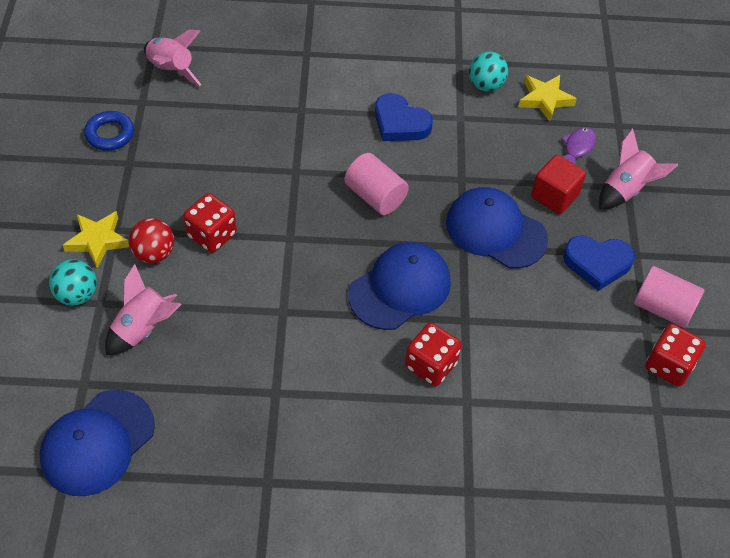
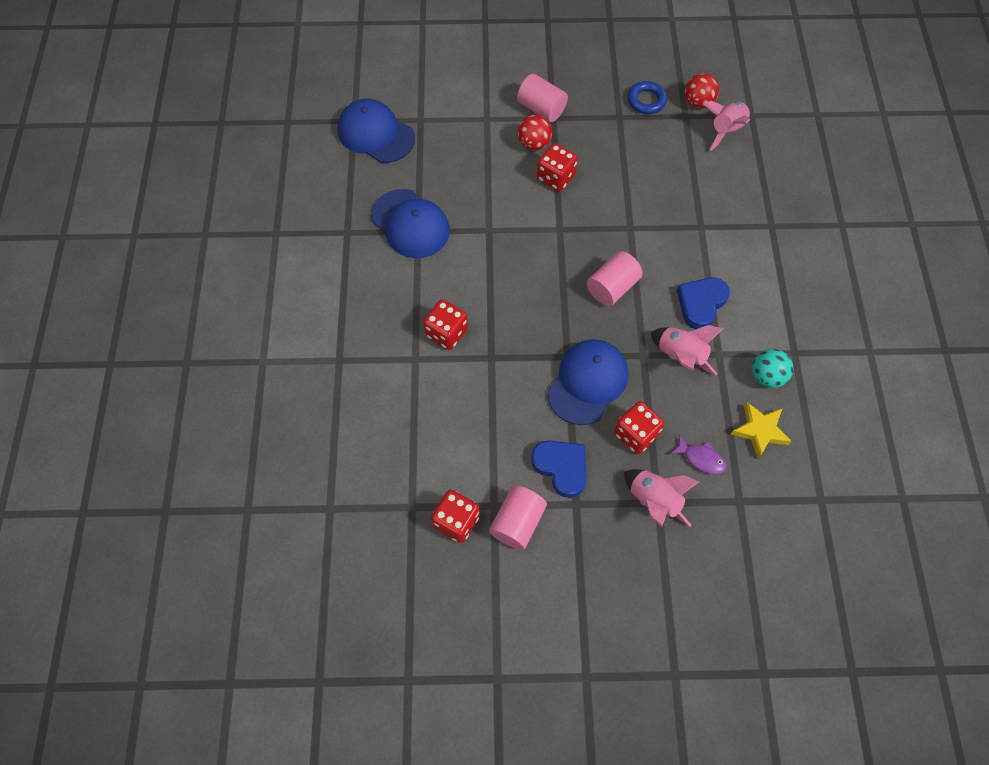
camera: 90 degrees right, 10 degrees up
turquoise ball [49,259,97,306] -> none
yellow star [63,211,129,268] -> pink cylinder [517,74,568,122]
pink rocket [105,264,182,355] -> pink rocket moved to [651,325,723,375]
blue cap [348,242,451,330] -> blue cap moved to [371,189,450,258]
red cube [531,154,586,214] -> red dice [614,401,664,454]
blue heart [563,236,635,291] -> blue heart turned 135 degrees clockwise [531,440,587,498]
none -> red ball [685,73,719,109]

